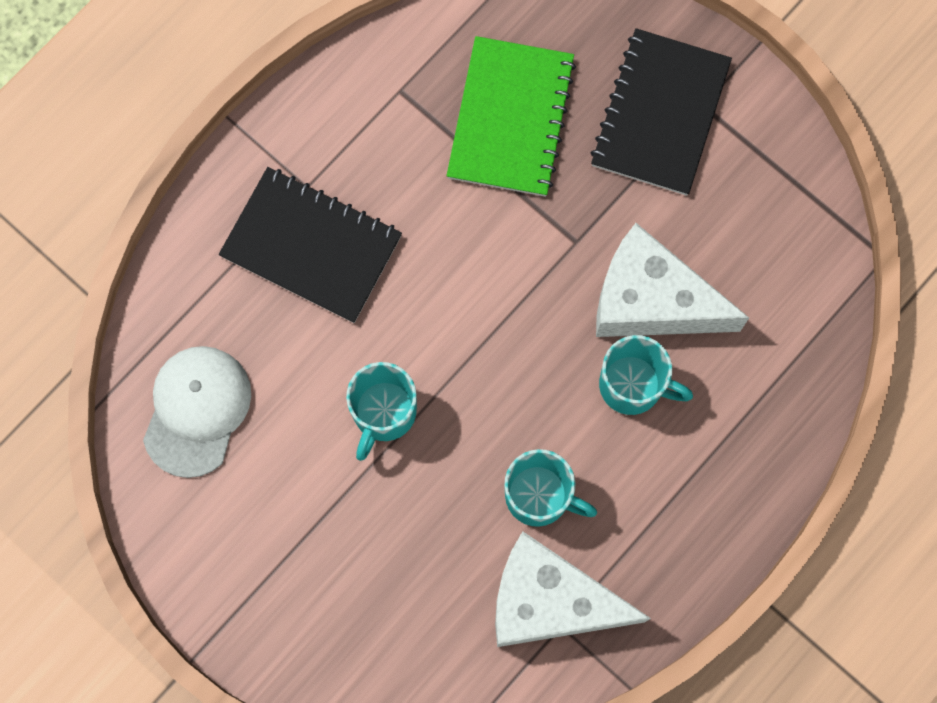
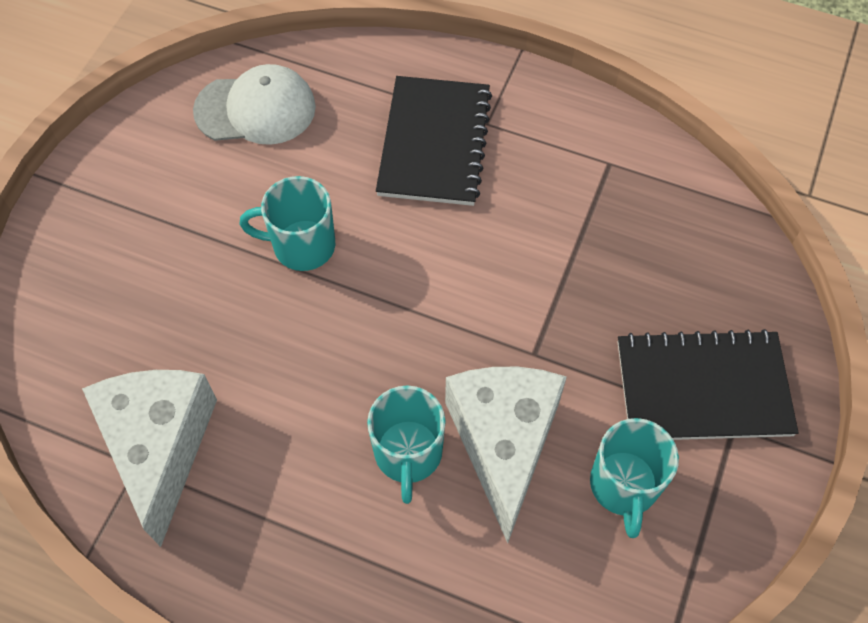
camera: 70 degrees right, 15 degrees down
green notebook [446,36,576,197] -> none
turquoise mug [504,449,597,527] -> turquoise mug moved to [590,418,679,538]

